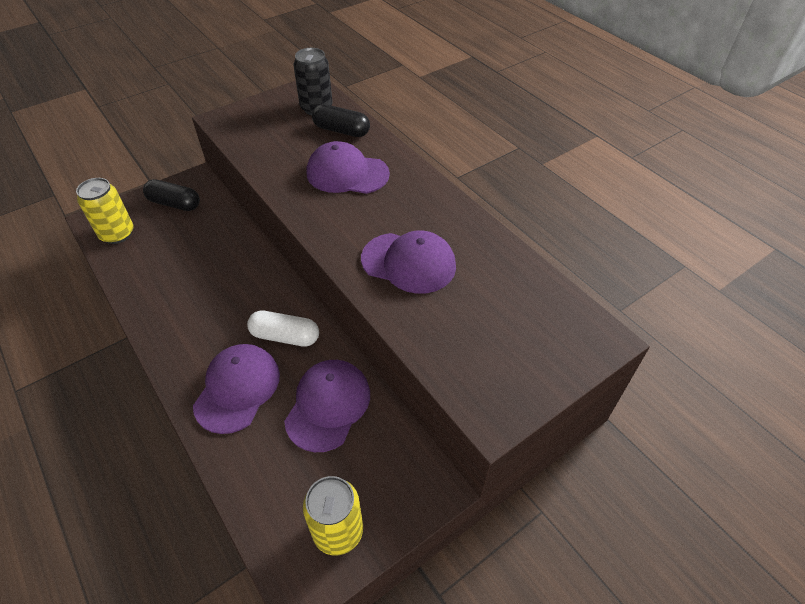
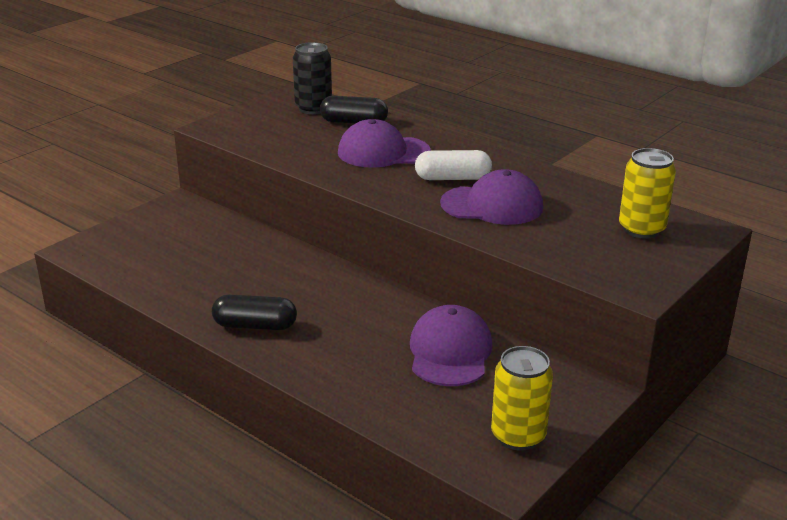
camera: 15 degrees left, 20 degrees down
yellow can [76,178,133,244] -> yellow can moved to [619,148,676,239]
black capsule [143,179,200,211] -> black capsule moved to [212,295,297,330]
purple cap [193,344,280,434] -> none
white capsule [247,310,319,347] -> white capsule moved to [415,150,492,180]

